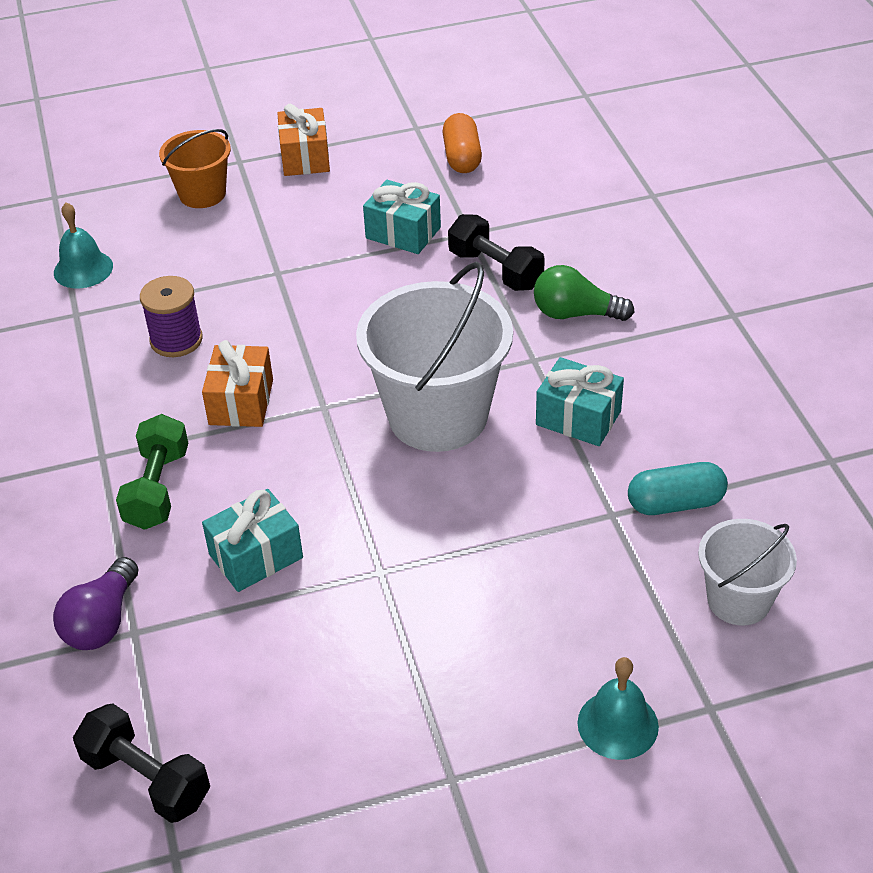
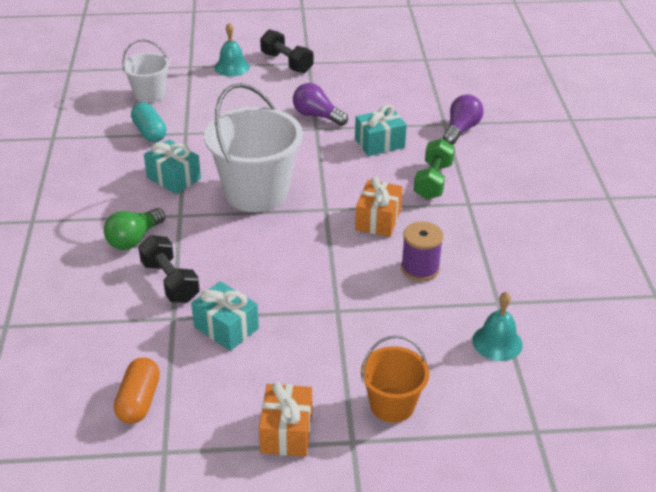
camera: 170 degrees left, 5 degrees down
black dumbbell [73,703,210,823] -> black dumbbell moved to [260,29,313,73]
green light bulb [534,265,634,321] -> green light bulb turned 105 degrees clockwise [104,208,165,250]
turquoise capsule [628,462,728,515] -> turquoise capsule turned 60 degrees clockwise [131,102,167,142]
none -> purple light bulb [293,83,348,126]

